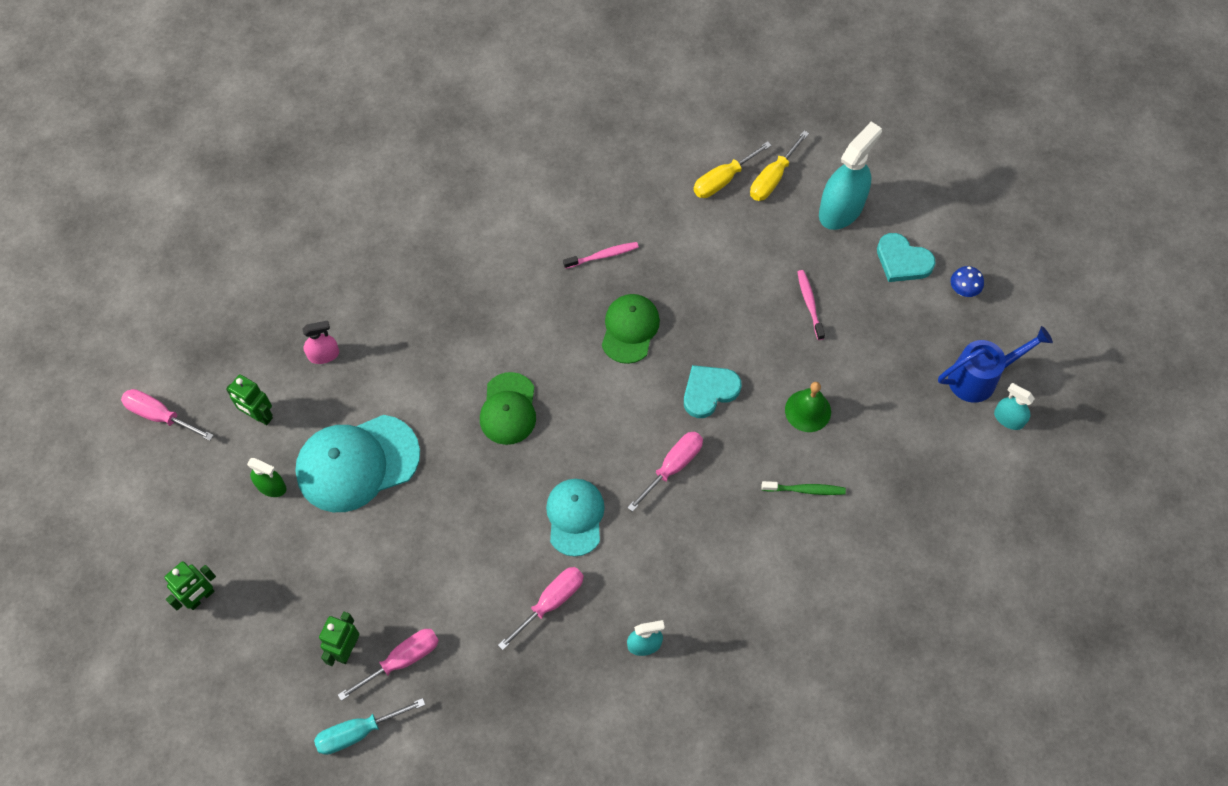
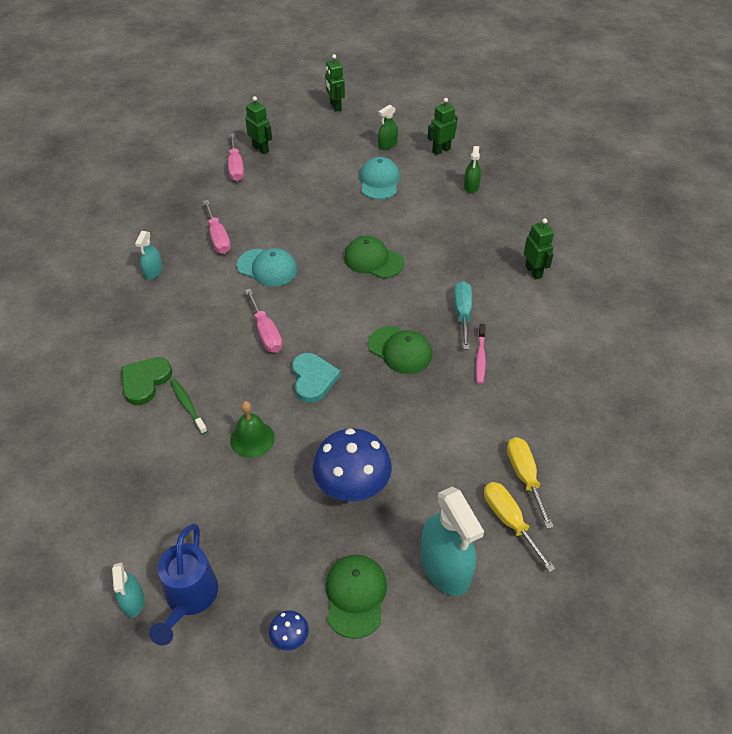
camera: 115 degrees right, 15 degrees down
pink screwdriver [121,389,214,441] -> none
turquoise cap [295,415,420,512] -> turquoise cap [359,157,400,200], size x0.63
pink spray bottle [302,320,339,364] -> green spray bottle [464,146,481,193]
turquoise screwdriver [314,698,425,755] -> turquoise screwdriver moved to [454,281,472,349]
green toothbrush [762,481,846,495] -> green toothbrush turned 120 degrees clockwise [170,379,207,434]
pink toothbrush [797,270,825,340] -> blue mushroom [313,429,392,502]
turquoise heart [877,233,936,282] -> green cap [326,555,387,639]
turquoise spray bottle [994,383,1035,430] -> turquoise spray bottle turned 105 degrees clockwise [112,563,144,617]
none -> green heart [121,357,172,405]
none -> green robot [524,218,554,280]

